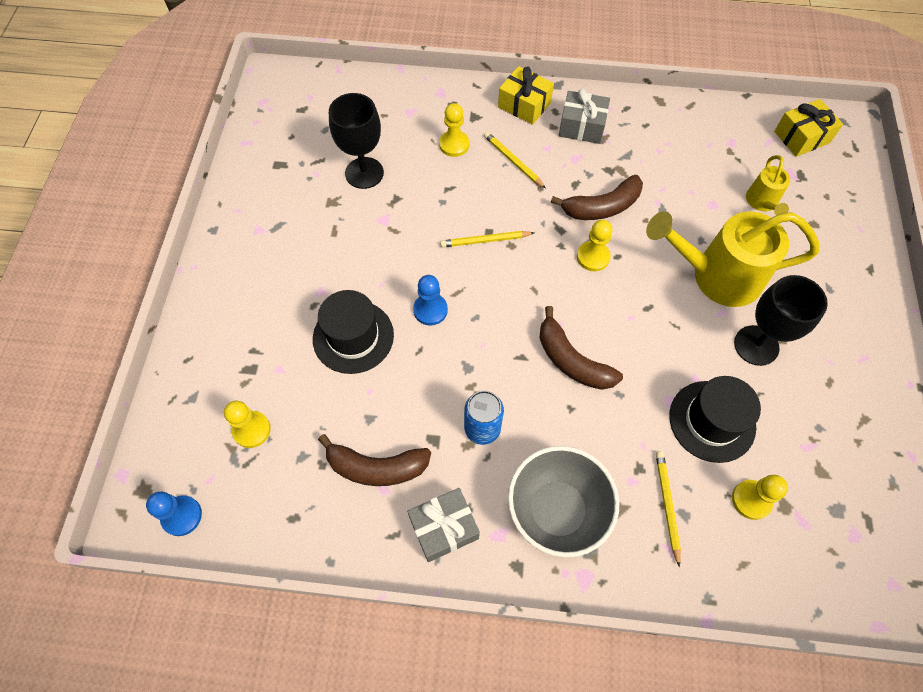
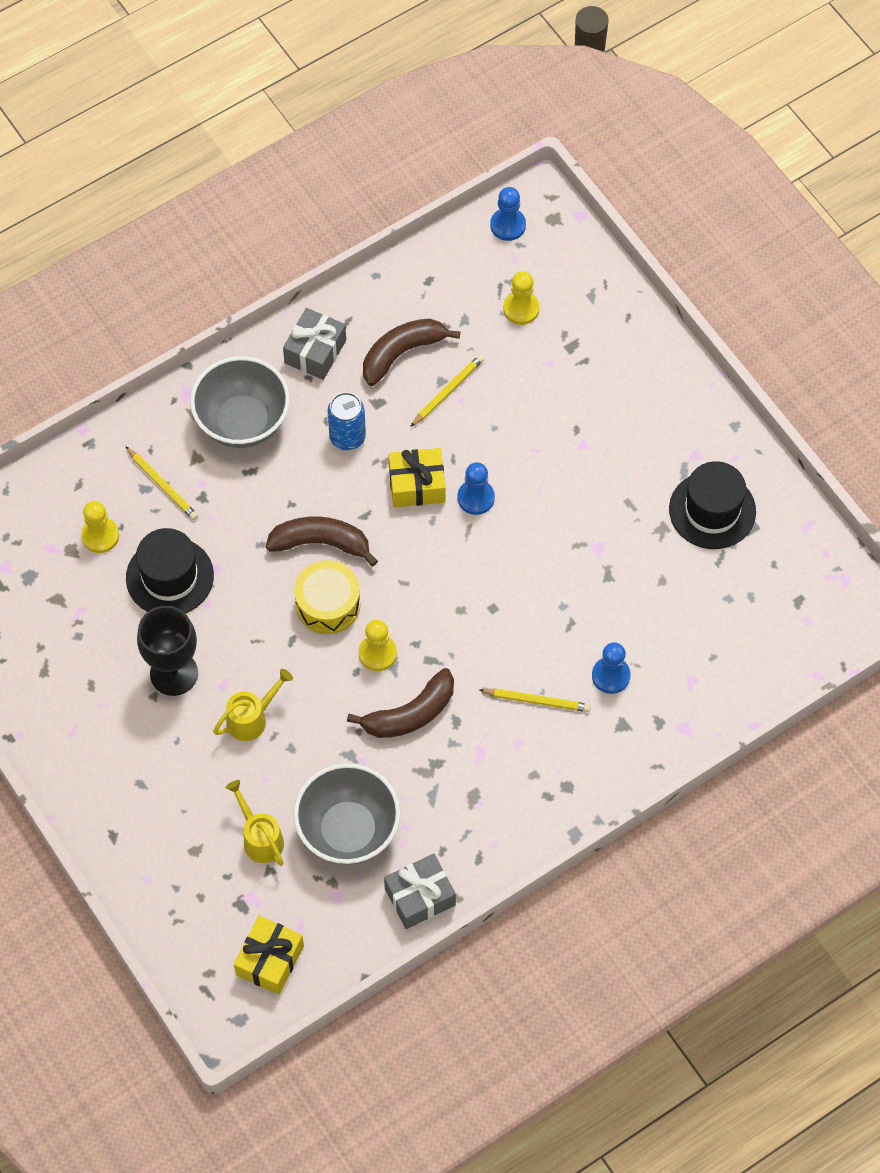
camera: 140 degrees right, 0 degrees up
black hat [313,290,394,374] -> black hat moved to [669,461,756,549]
black goblet [329,93,384,189] -> none
yellow pawn [439,103,470,157] -> blue pawn [592,642,631,694]
yellow pencil [440,231,534,247] -> yellow pencil moved to [410,354,484,427]
yellow gift [498,66,554,125] -> yellow gift moved to [388,448,446,507]
brown banana [551,175,643,220] -> brown banana turned 150 degrees counterclockwise [347,668,454,738]
grey gift [559,89,610,144] -> grey gift moved to [384,854,456,929]
yellow watering can [646,211,819,307] -> yellow watering can [213,669,293,741], size x0.50
none -> grey bowl [293,763,400,865]
none -> yellow drum [294,560,360,634]

